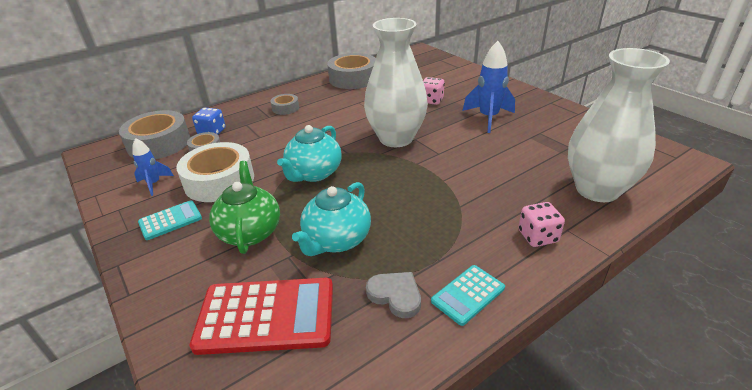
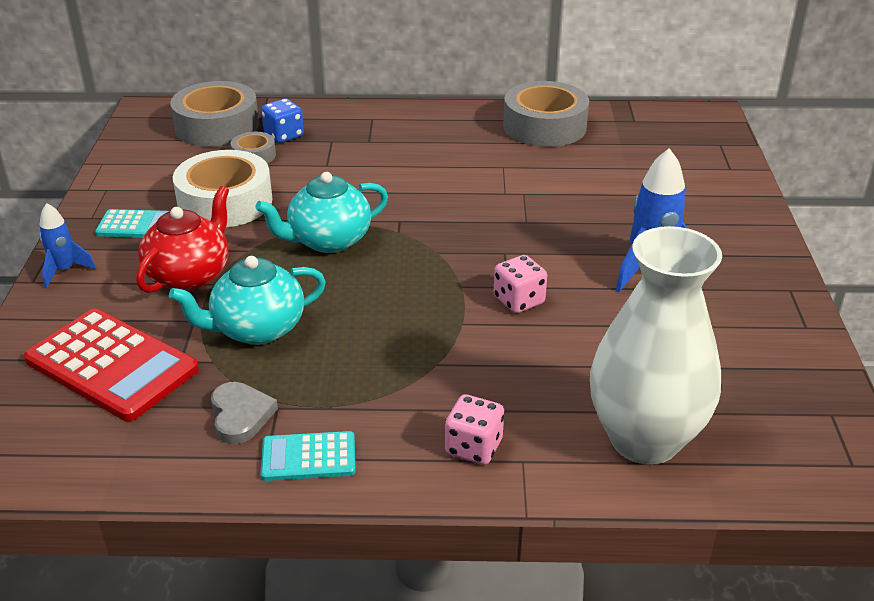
camera: 35 degrees right, 0 degrees up
blue rocket [132,138,174,196] -> blue rocket moved to [39,203,96,288]
green teapot [209,161,280,254] -> red teapot [136,186,229,293]
grey tape [271,94,299,115] -> none
white vase [364,18,428,147] -> none
pink dice [423,77,445,105] -> pink dice moved to [494,255,547,313]

